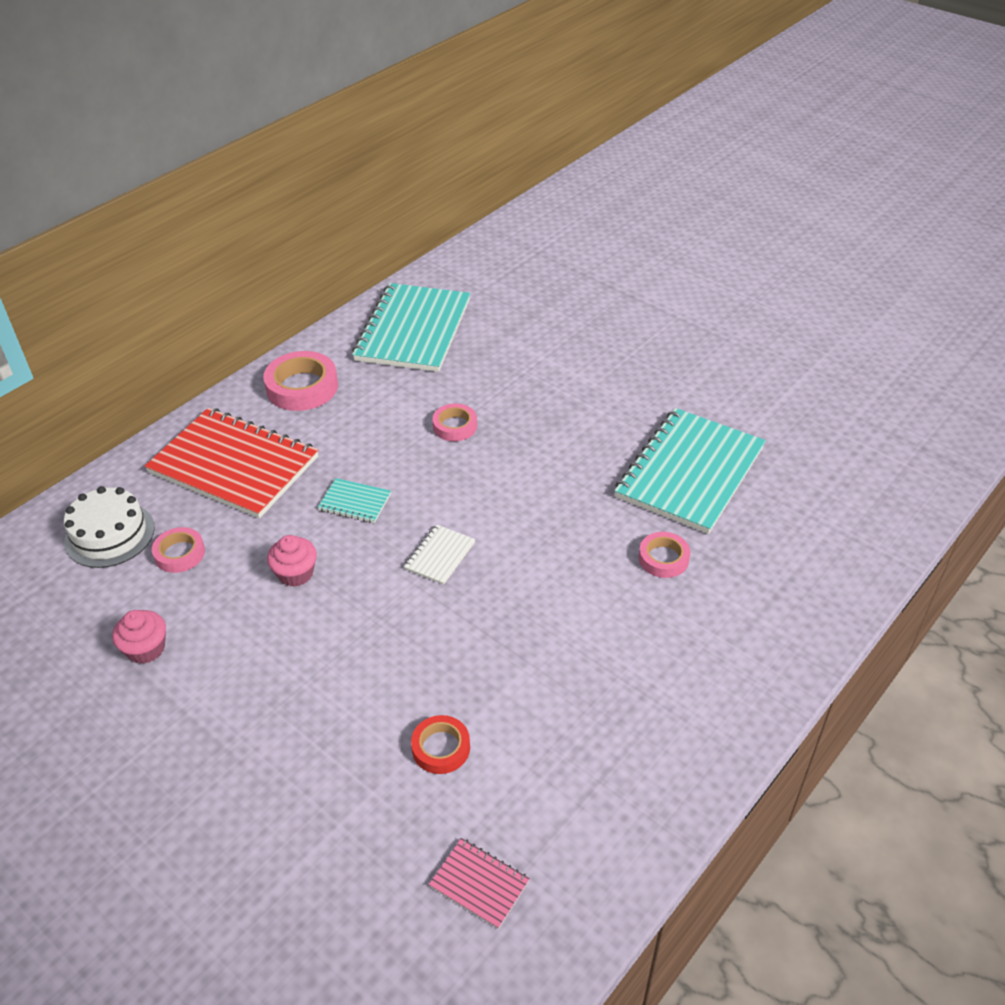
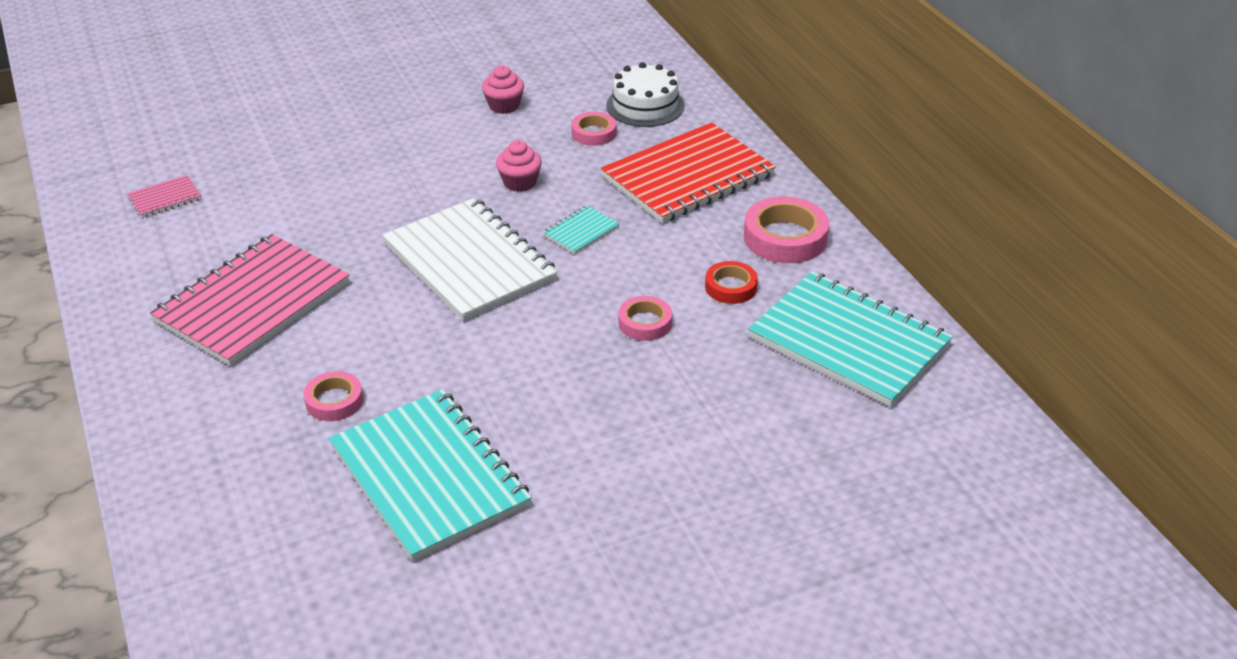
camera: 115 degrees right, 5 degrees down
white notebook [404,524,475,585] -> white notebook [383,198,558,321], size x2.37
red tape [411,715,470,774] -> red tape moved to [705,261,758,304]
none -> pink notebook [150,234,350,366]

